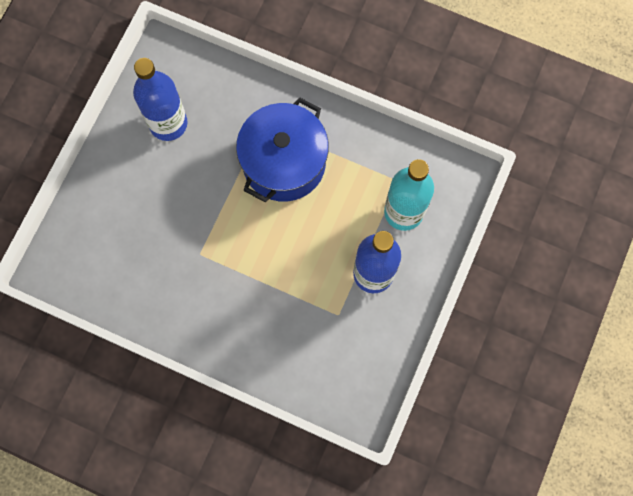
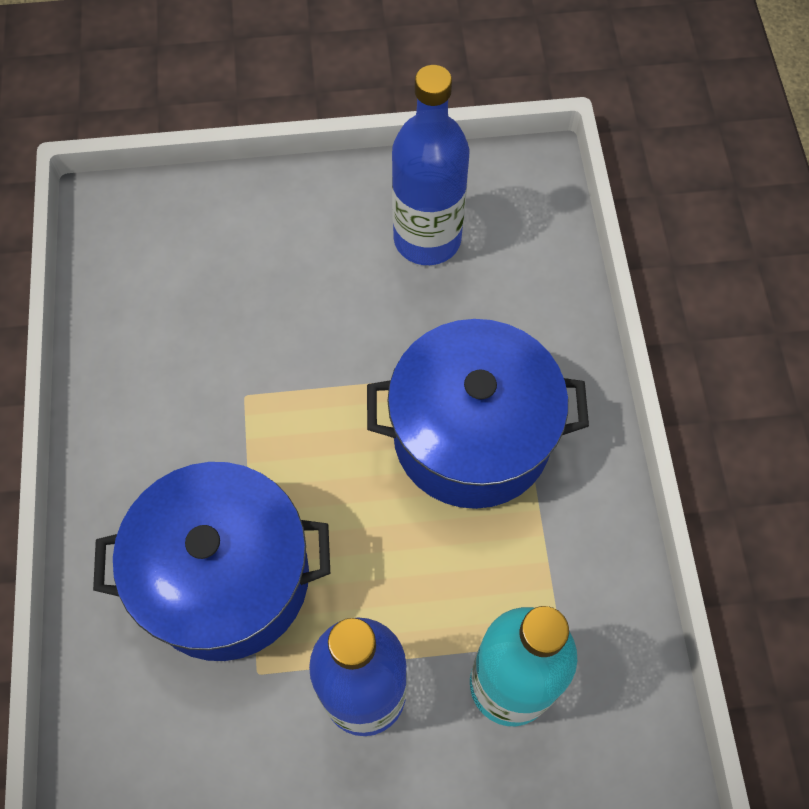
camera: 60 degrees right, 10 degrees down
none -> blue pot [93,462,330,661]

